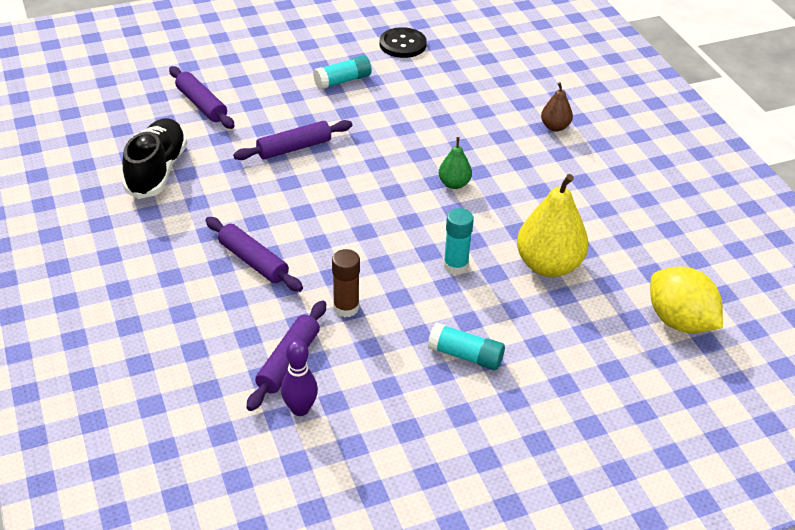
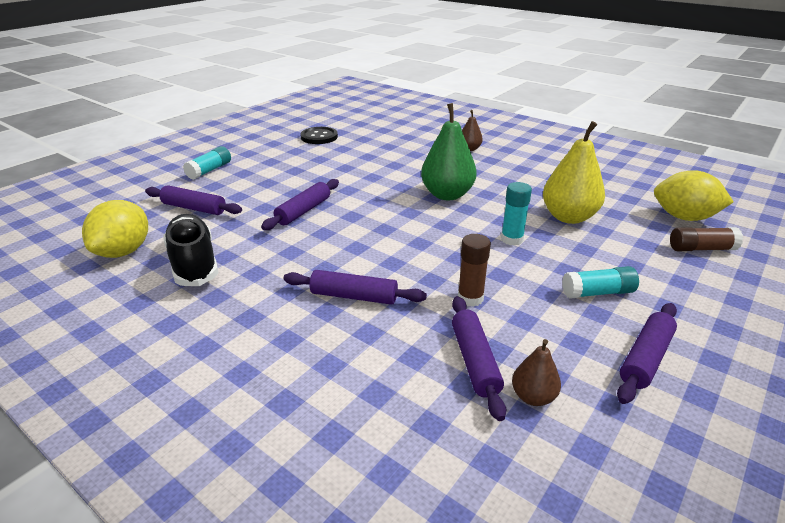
camera: 30 degrees left, 10 degrees down
purple bowling pin [281,340,318,416] -> brown pear [512,339,561,406]
turquoise glue stick [313,55,372,90] -> turquoise glue stick moved to [183,146,231,180]
green pear [439,137,472,189] -> green pear [421,103,477,200], size x1.94
none -> yellow lemon [82,200,148,258]
none -> purple rolling pin [617,303,677,404]
none -> brown glue stick [670,227,743,251]

